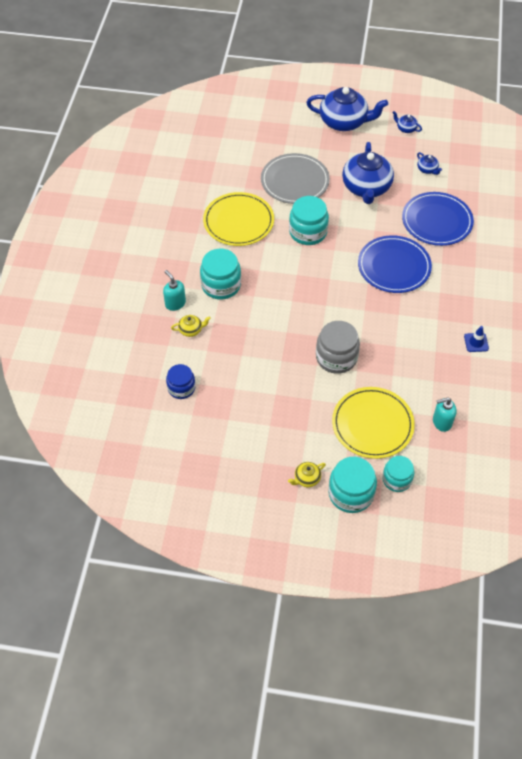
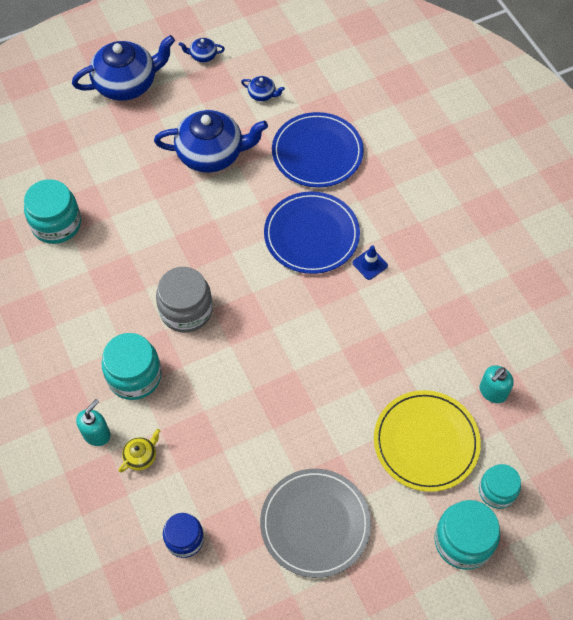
camera: 35 degrees left, 5 degrees up
turquoise soap dispenser [163,270,186,311] -> turquoise soap dispenser turned 105 degrees clockwise [76,399,110,446]
yellow plate [203,192,274,246] -> none
grey plate [261,153,330,204] -> grey plate moved to [260,469,371,578]
yellow teapot [288,462,326,487] -> none
turquoise jar [289,196,329,245] -> turquoise jar moved to [24,179,81,244]
grey jar [316,321,360,374] -> grey jar moved to [156,267,213,333]
blue teapot [342,142,394,204] -> blue teapot turned 60 degrees counterclockwise [154,110,268,173]
blue traffic cone [464,326,489,352] -> blue traffic cone moved to [352,246,388,280]

